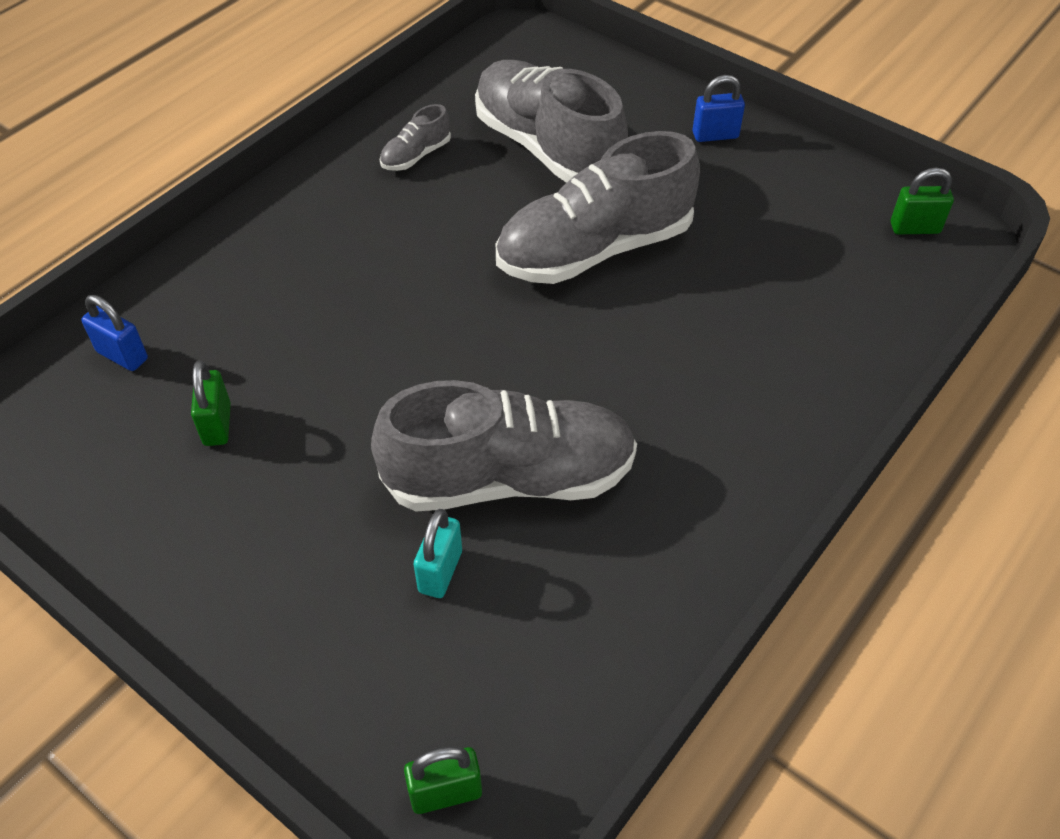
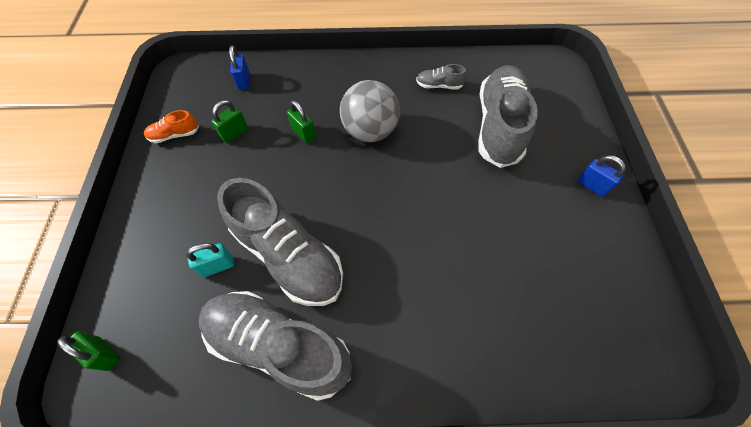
camera: 50 degrees right, 10 degrees up
grey shoe [496,131,700,284] -> grey shoe moved to [199,291,352,401]
green padlock [891,168,954,234] -> green padlock moved to [287,100,316,144]
none -> orange shoe [144,110,199,143]
none -> grey ball [340,80,400,142]

